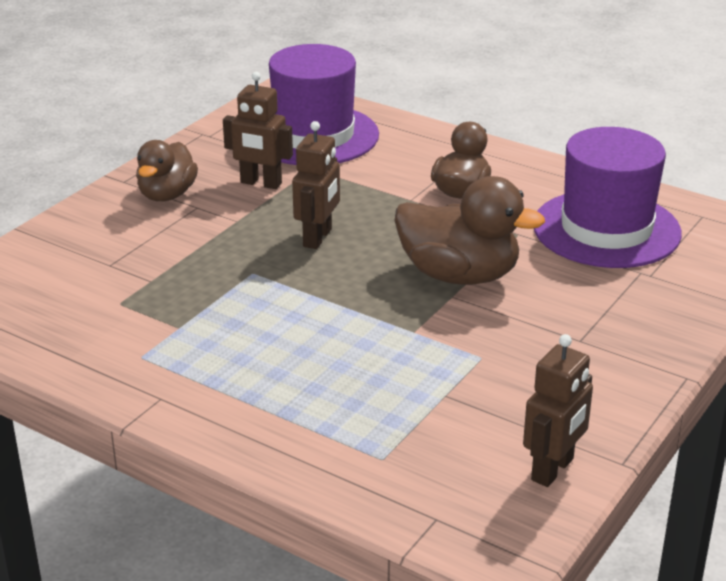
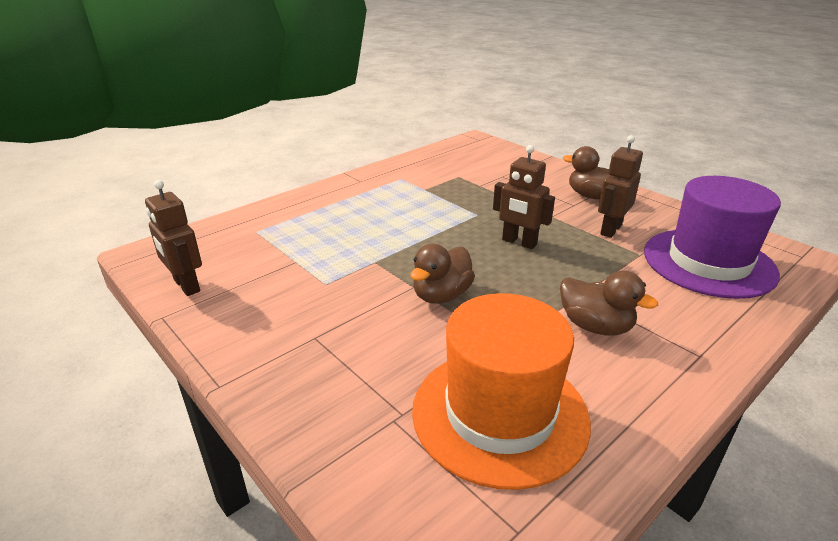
camera: 105 degrees right, 0 degrees up
brown duck [395,176,545,285] -> brown duck [410,244,475,304], size x0.66
purple hat [534,127,682,268] -> orange hat [412,293,591,490]

